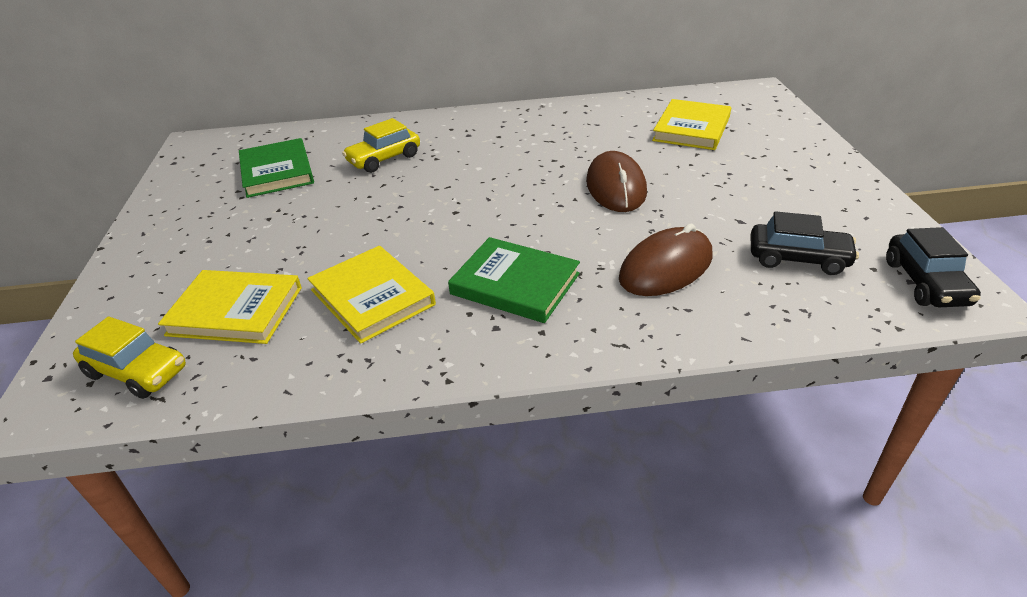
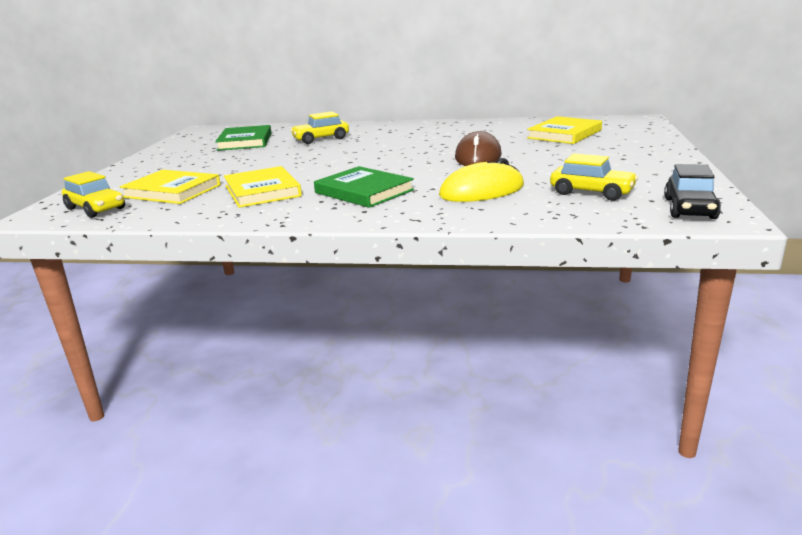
camera: 15 degrees right, 15 degrees down
brown mouse [619,224,712,296] -> yellow mouse [439,158,524,202]
black car [751,211,859,275] -> yellow car [550,154,638,201]

